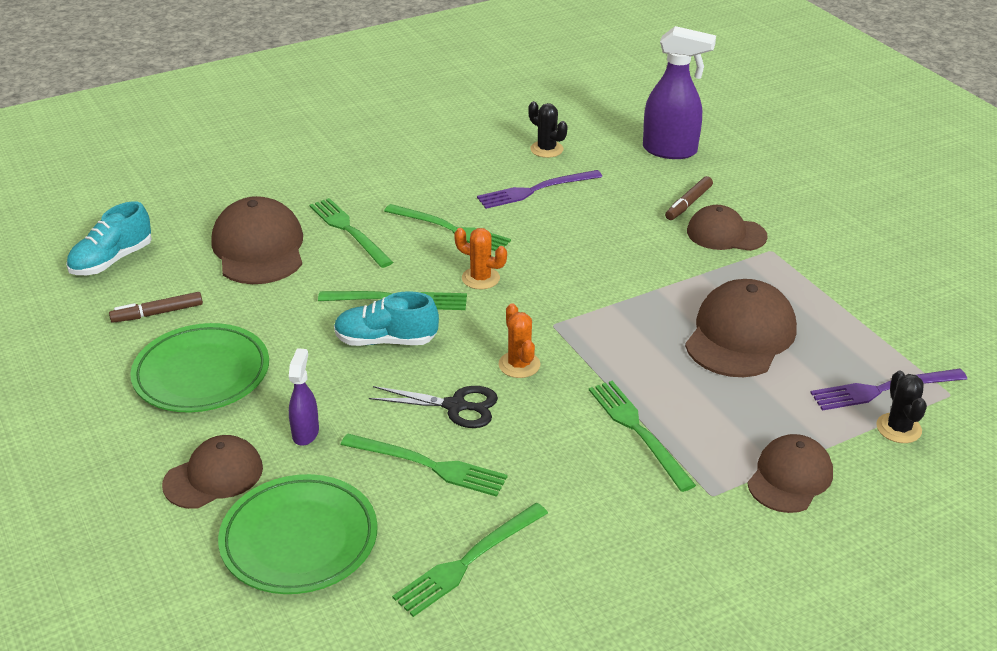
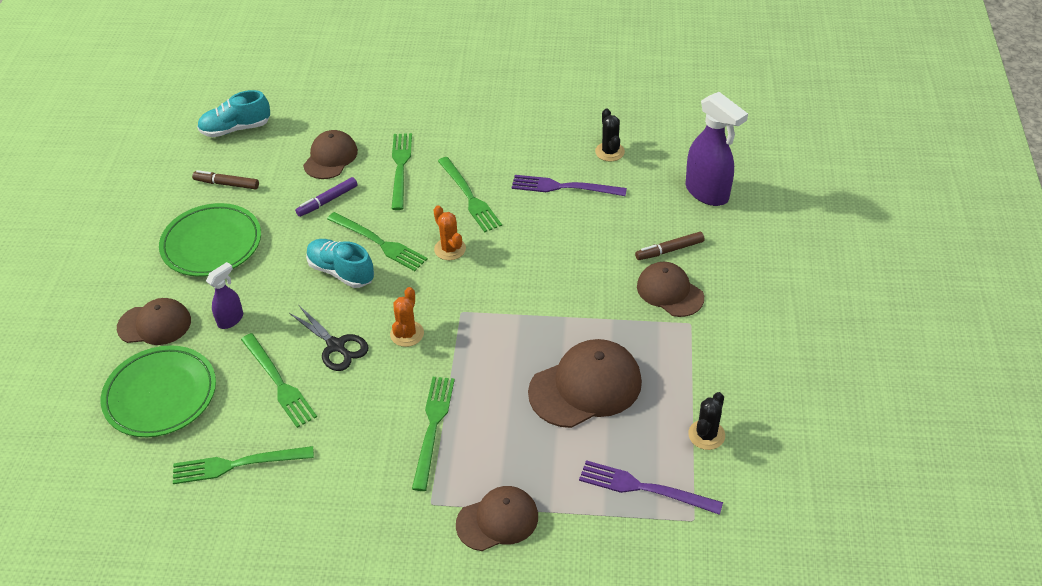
camera: 35 degrees right, 10 degrees up
brown cap [211,196,303,284] -> brown cap [303,130,358,179], size x0.66
black cactus [876,371,927,443] -> black cactus moved to [688,392,725,450]
none -> purple marker [295,177,357,217]

